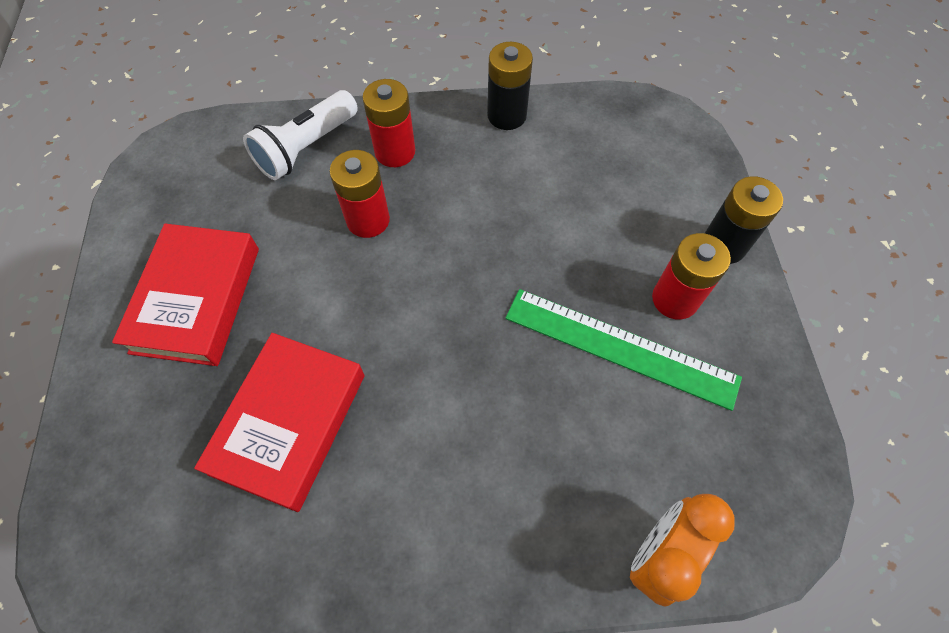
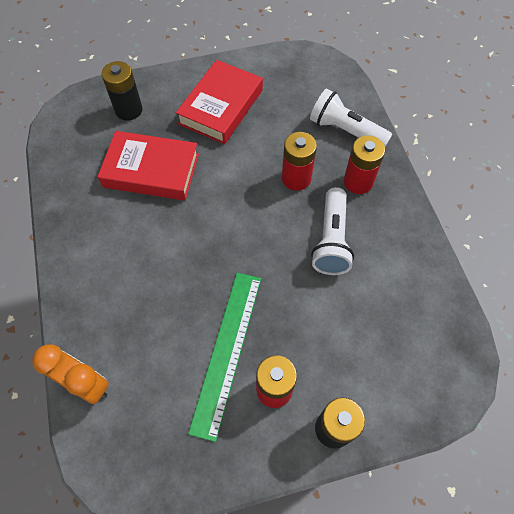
camera: 80 degrees right, 0 degrees up
red book [112,224,259,366] -> red book turned 60 degrees counterclockwise [176,60,263,144]
black battery [487,42,533,130] -> black battery moved to [102,61,142,120]
none -> white flashlight [311,187,354,275]

